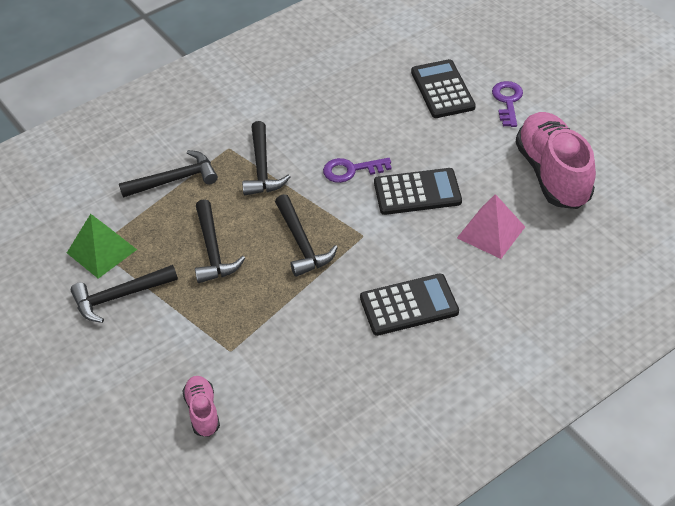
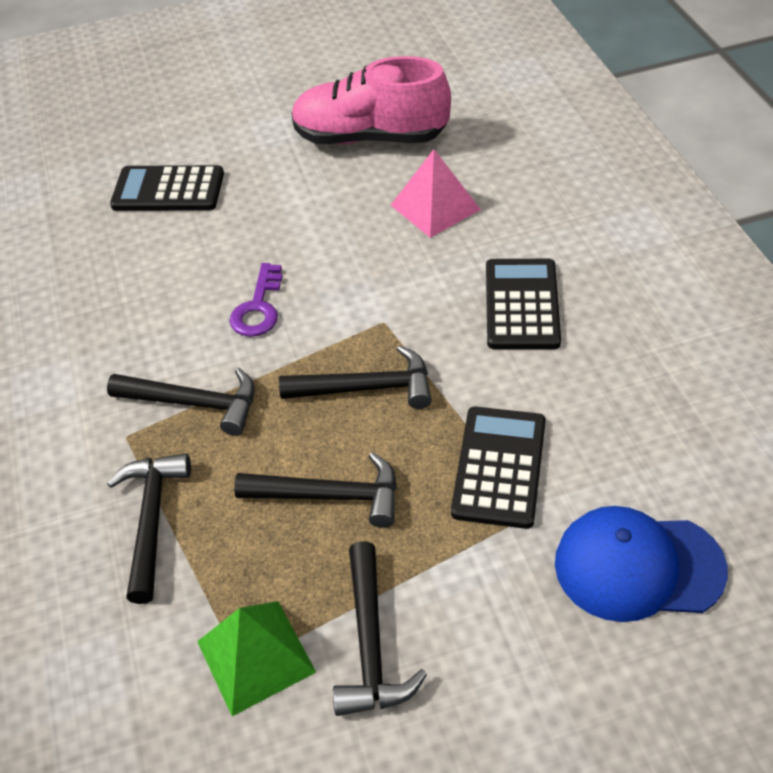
camera: 70 degrees left, 0 degrees up
pink shoe [182,376,220,437] -> blue cap [555,506,728,622]
black calculator [374,168,462,215] -> black calculator moved to [451,407,546,529]
purple key [492,81,523,127] -> none

